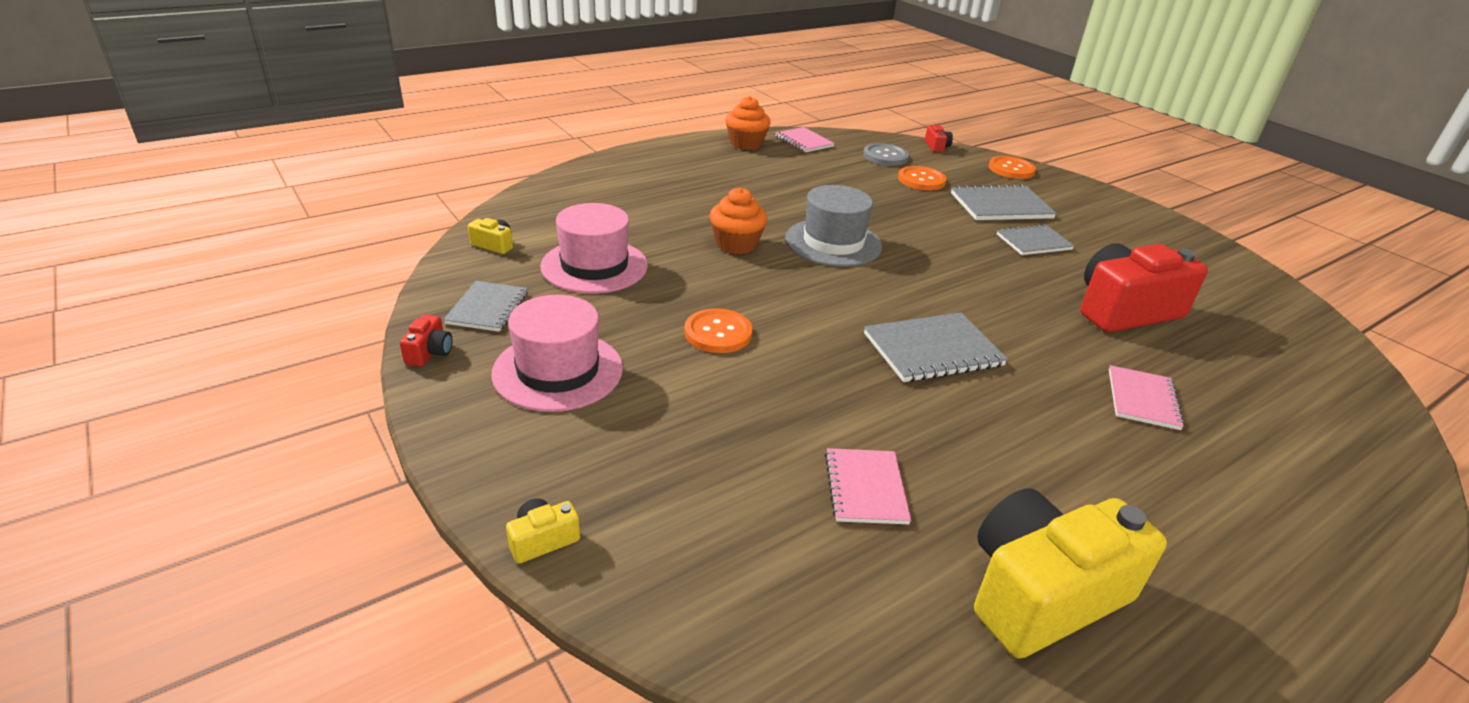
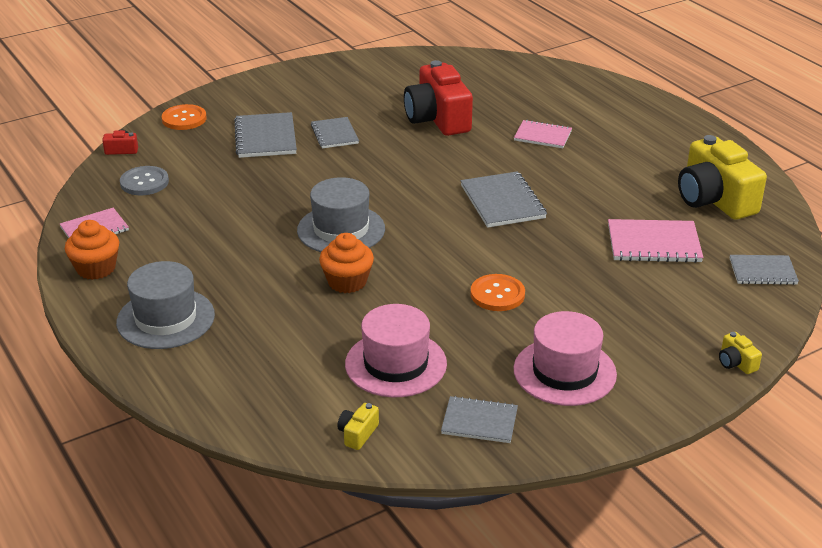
camera: 85 degrees left, 0 degrees up
red camera [400,314,453,367] -> none
pink notebook [825,448,911,524] -> pink notebook [608,219,704,263], size x1.50
orange button [898,166,947,190] -> none
none -> grey hat [116,261,215,349]
none -> grey notebook [730,255,799,285]

